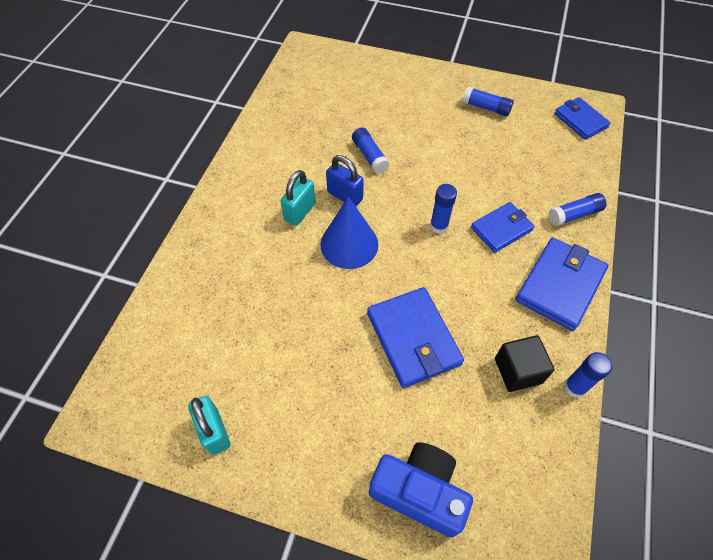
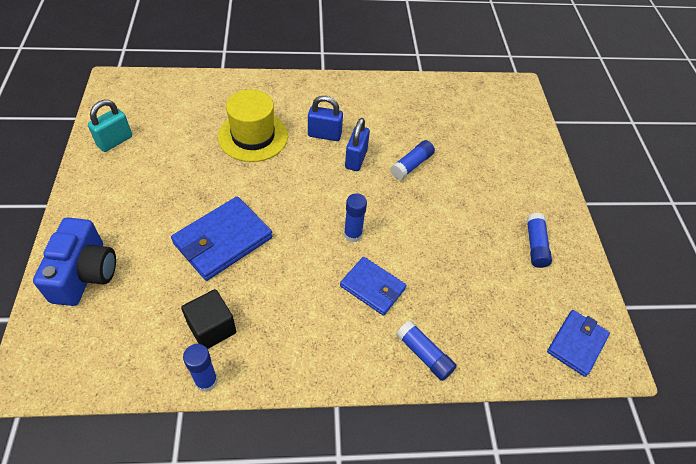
camera: 65 degrees right, 5 degrees down
turquoise padlock [281,170,316,226] -> blue padlock [308,96,343,141]
blue cone [321,196,378,269] -> none
blue wallet [515,237,608,331] -> none
none -> yellow hat [218,89,288,162]

